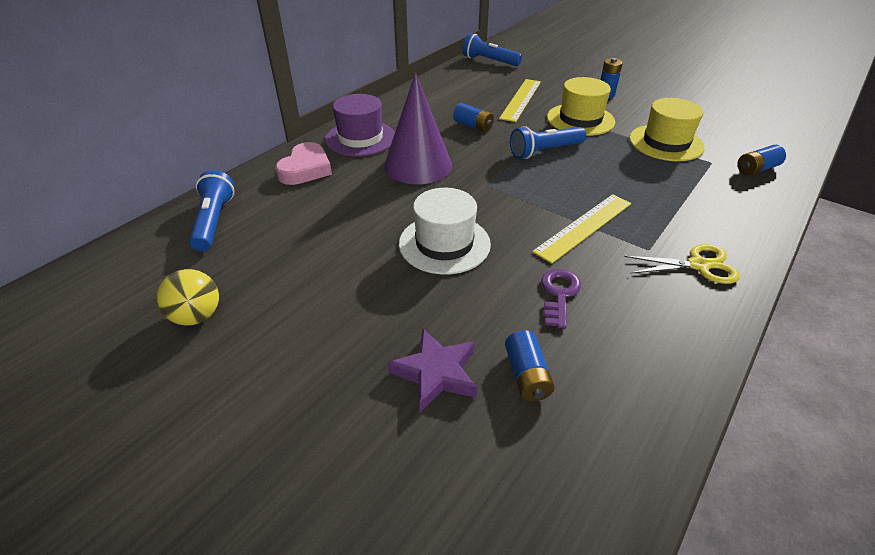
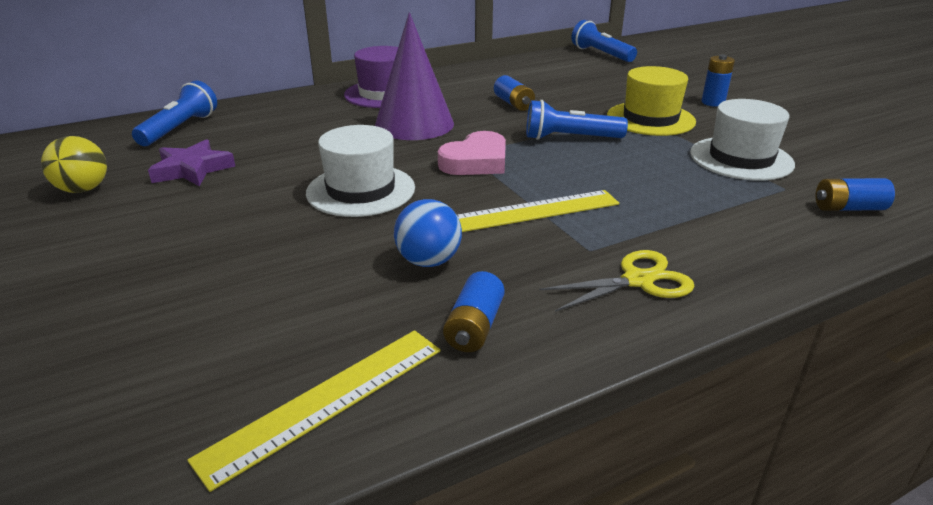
camera: 25 degrees right, 10 degrees down
pink heart [275,142,332,185] -> pink heart moved to [438,131,506,175]
purple star [388,329,477,412] -> purple star moved to [148,139,235,186]
yellow ruler [499,79,541,122] -> yellow ruler moved to [187,330,441,492]
blue battery [505,330,555,401] -> blue battery moved to [443,271,505,352]
purple key [541,269,581,329] -> blue ball [394,199,462,267]
yellow scissors [624,244,740,284] -> yellow scissors turned 45 degrees counterclockwise [539,250,695,312]
yellow hat [629,98,705,161] -> white hat [690,99,795,181]

